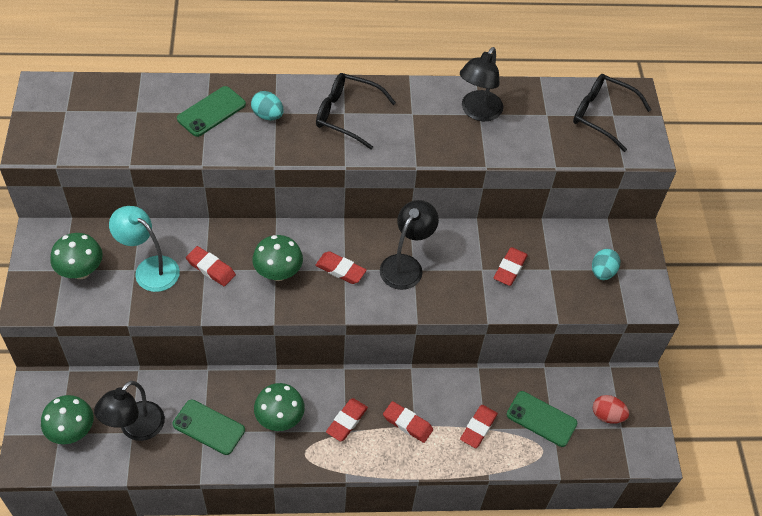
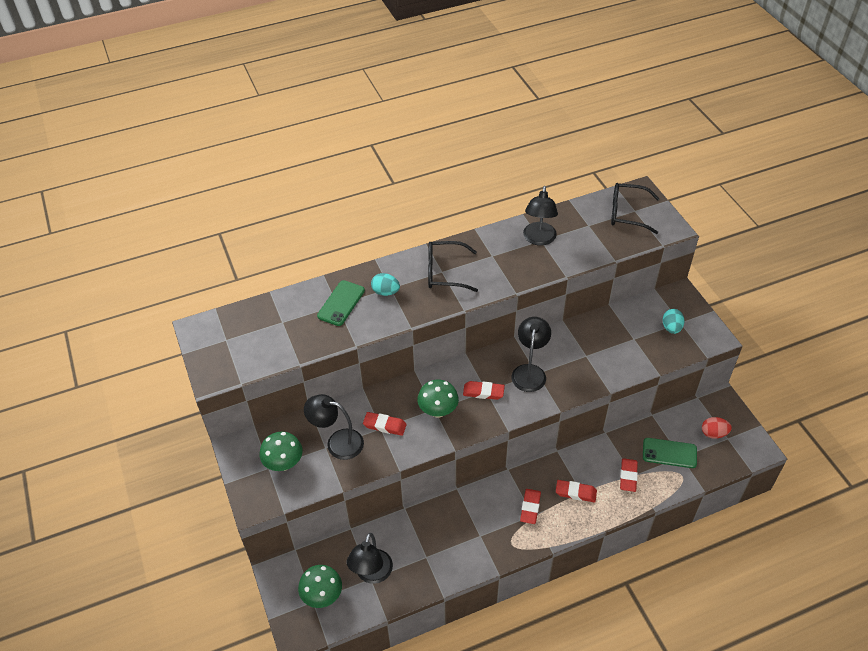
camera: 15 degrees left, 5 degrees down
turquoise lamp [109,206,180,292] -> black lamp [304,394,364,460]
green phone [173,400,245,455] -> none
green mushroom [254,383,305,431] -> none
red eraser [494,247,528,286] -> none

